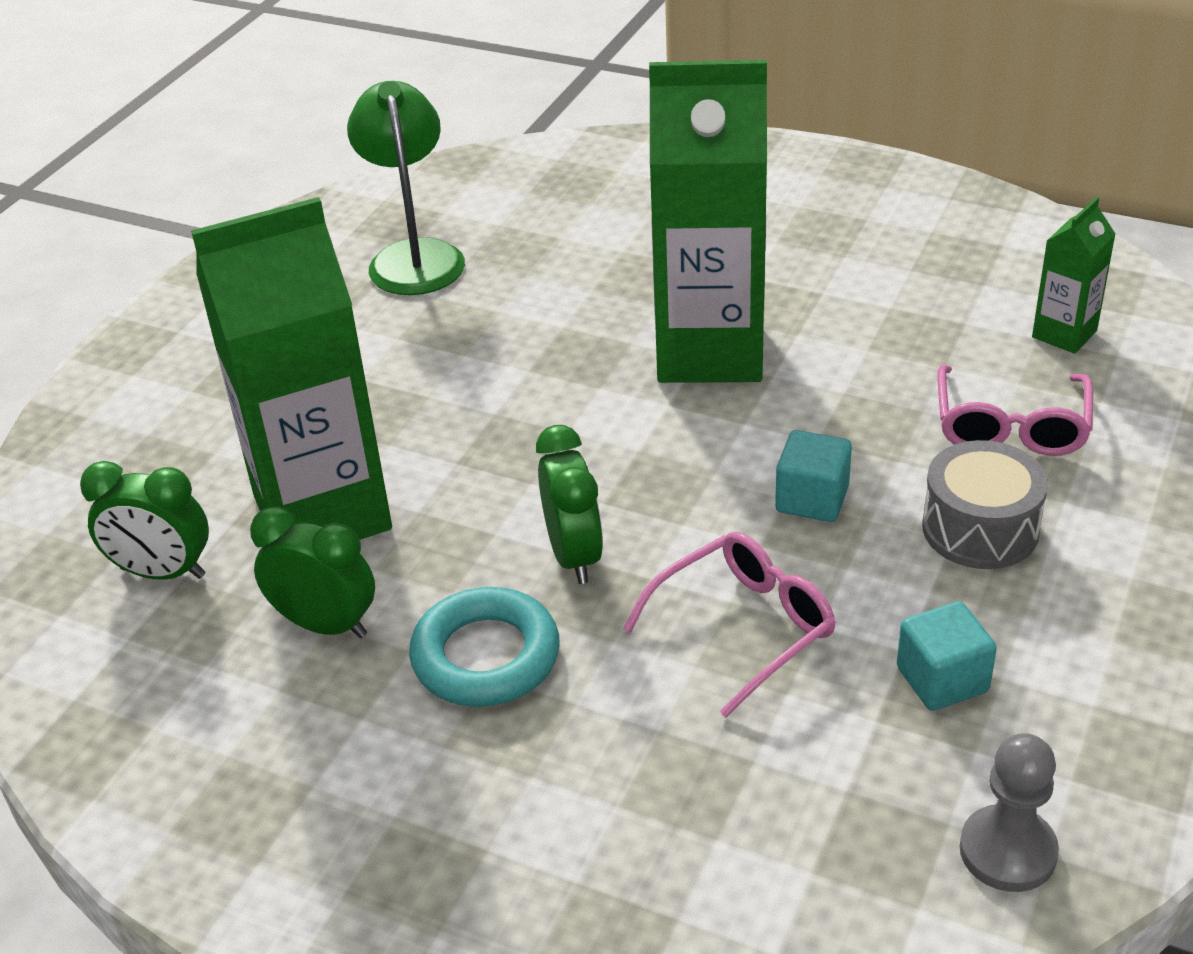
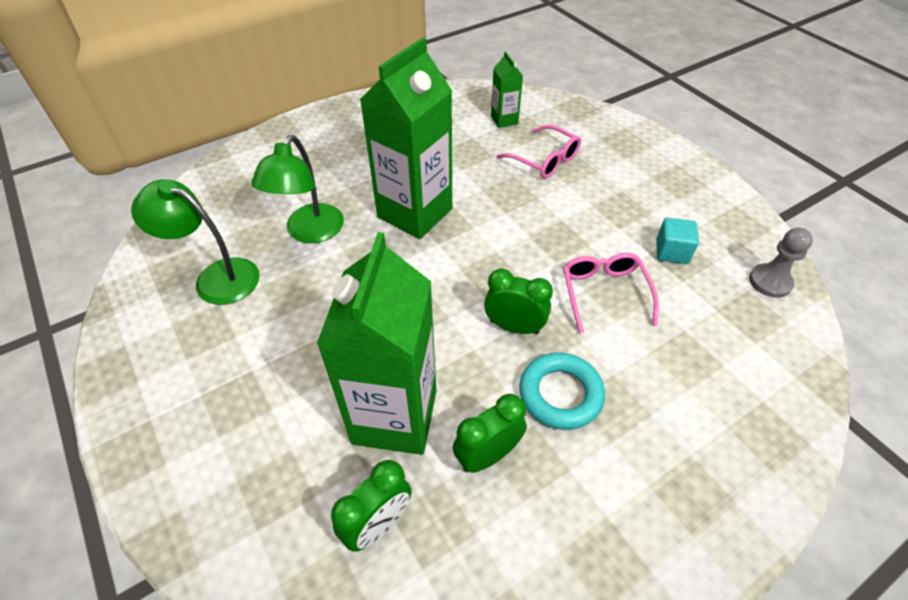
camera: 60 degrees left, 10 degrees up
turquoise cube [775,430,852,522] -> none
grey drum [922,440,1048,569] -> none
none -> green lamp [251,135,344,243]

